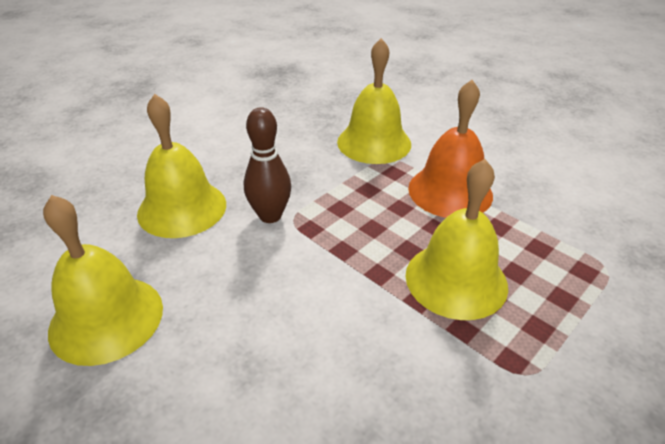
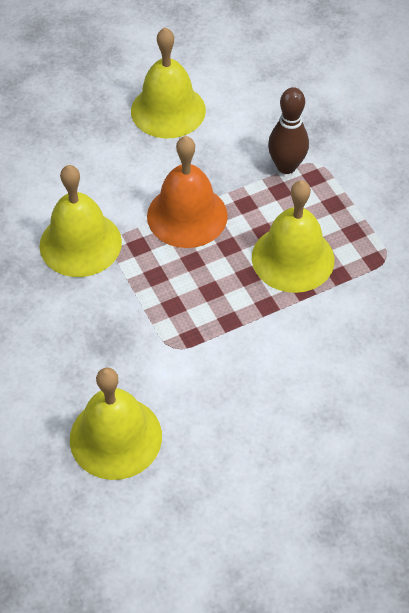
camera: 70 degrees left, 15 degrees up
yellow bell [43,195,163,366] -> yellow bell moved to [131,27,206,139]
brown bowling pin [244,107,291,223] -> brown bowling pin moved to [268,87,309,174]

